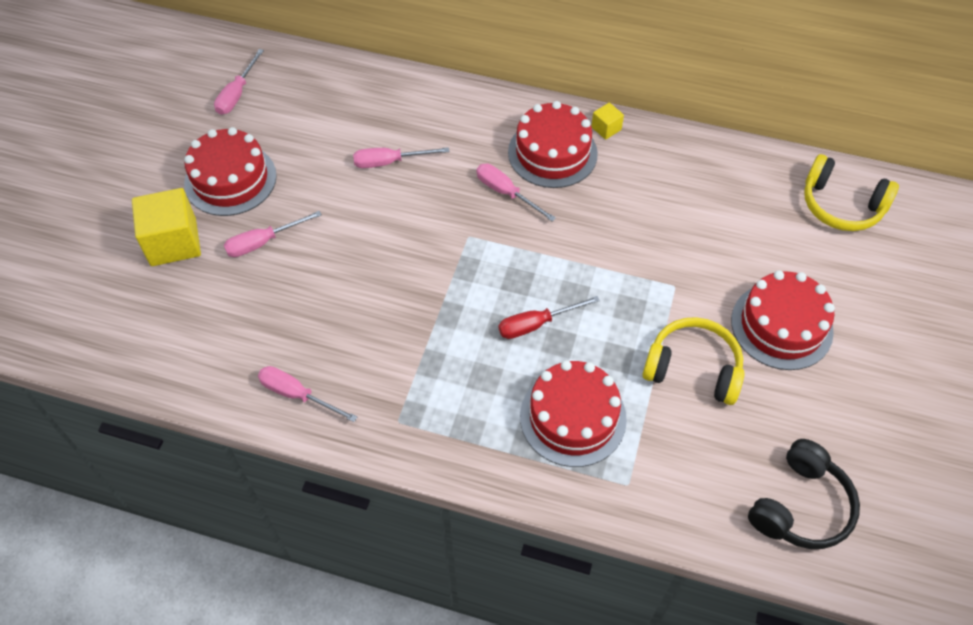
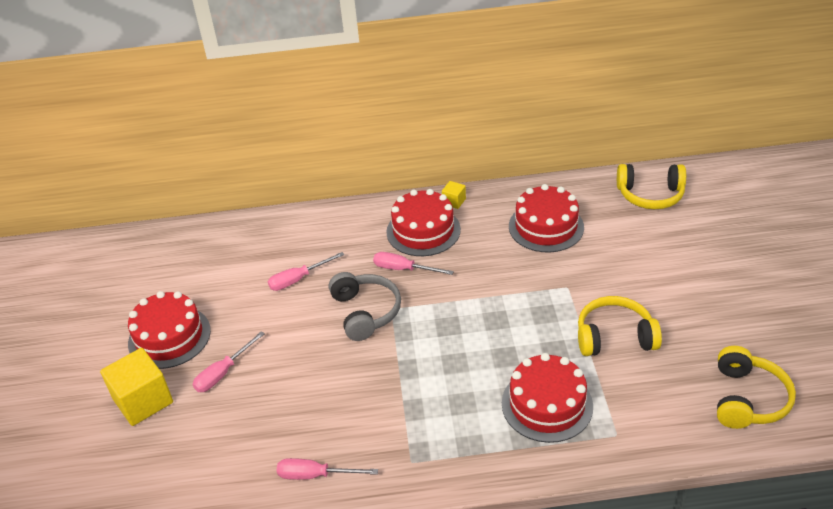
camera: 20 degrees left, 15 degrees down
pink screwdriver [214,49,264,115] -> none
red screwdriver [499,296,600,339] -> none
red cake [731,270,835,370] -> red cake moved to [509,184,584,252]
black headphones [748,439,860,549] -> yellow headphones [717,346,796,429]
none -> grey headphones [329,272,401,341]

